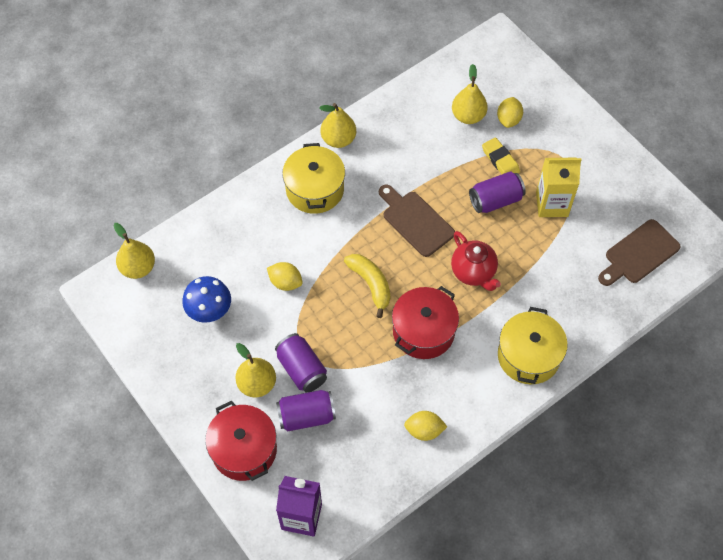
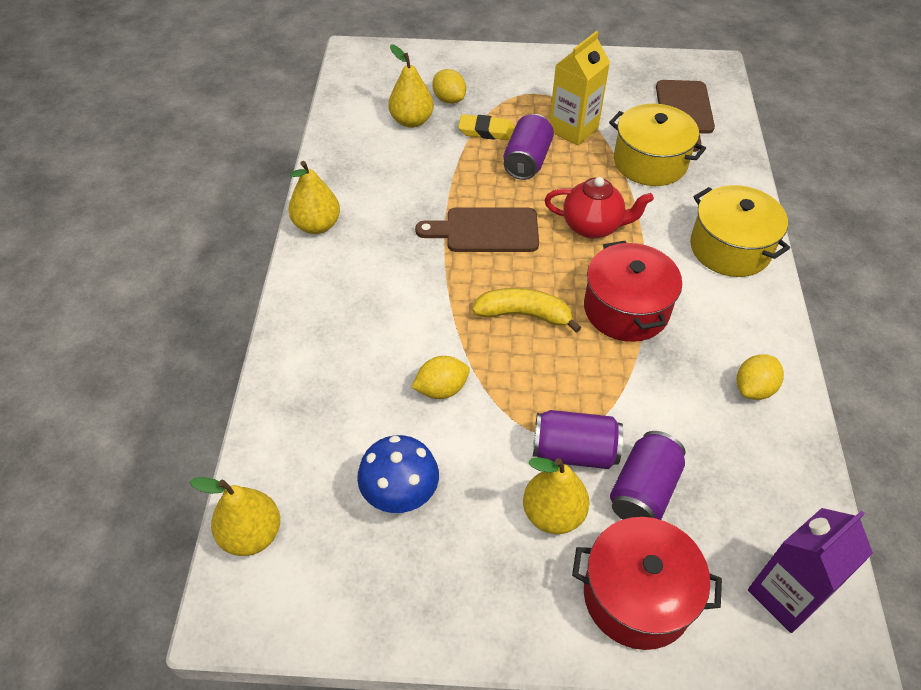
camera: 50 degrees left, 10 degrees down
yellow pot [282,143,345,214] -> yellow pot moved to [609,104,706,186]

